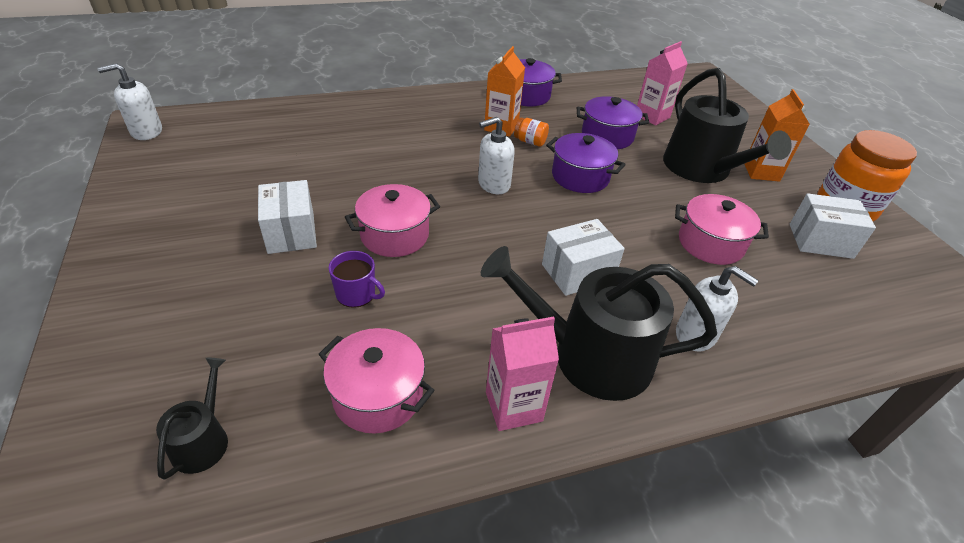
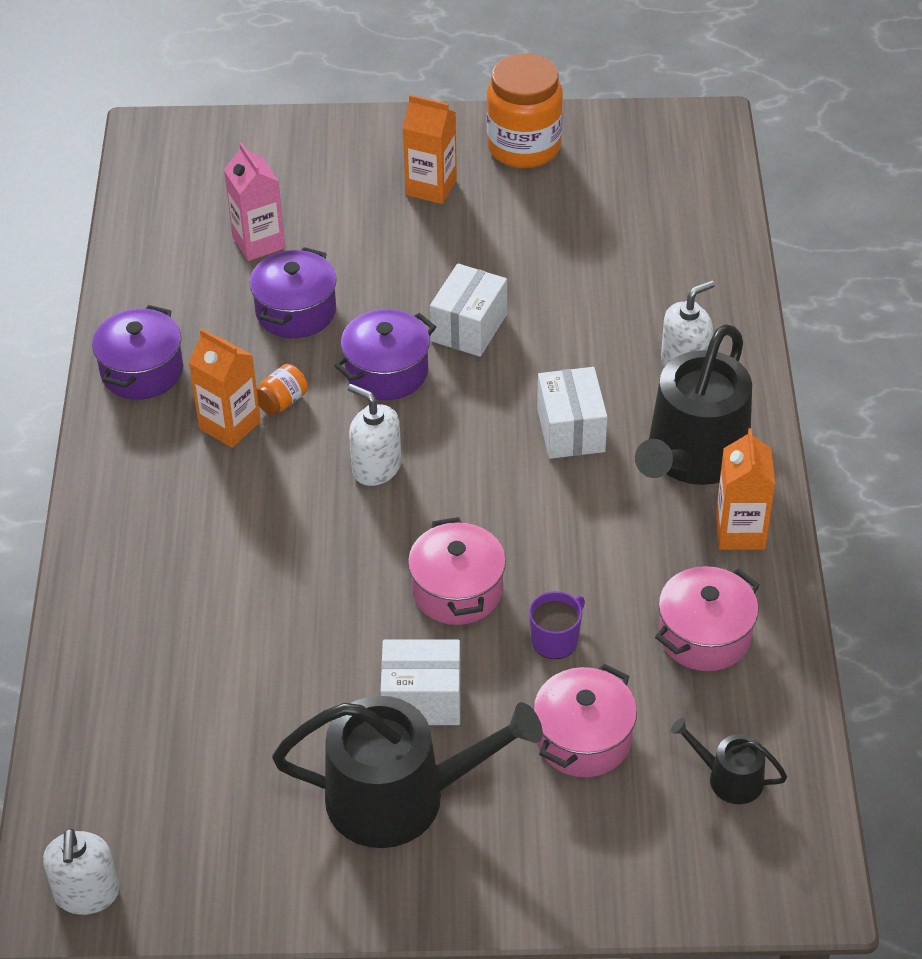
camera: 70 degrees left, 5 degrees up
white soap dispenser [478,117,515,194] -> white soap dispenser turned 135 degrees clockwise [348,384,402,486]
pink carton [486,317,559,431] -> orange carton [716,428,775,550]
black watering can [663,68,792,183] -> black watering can moved to [272,696,543,848]
pink pot [675,194,769,265] -> pink pot moved to [533,664,637,777]
white box [789,193,876,259] -> white box moved to [430,263,507,357]

